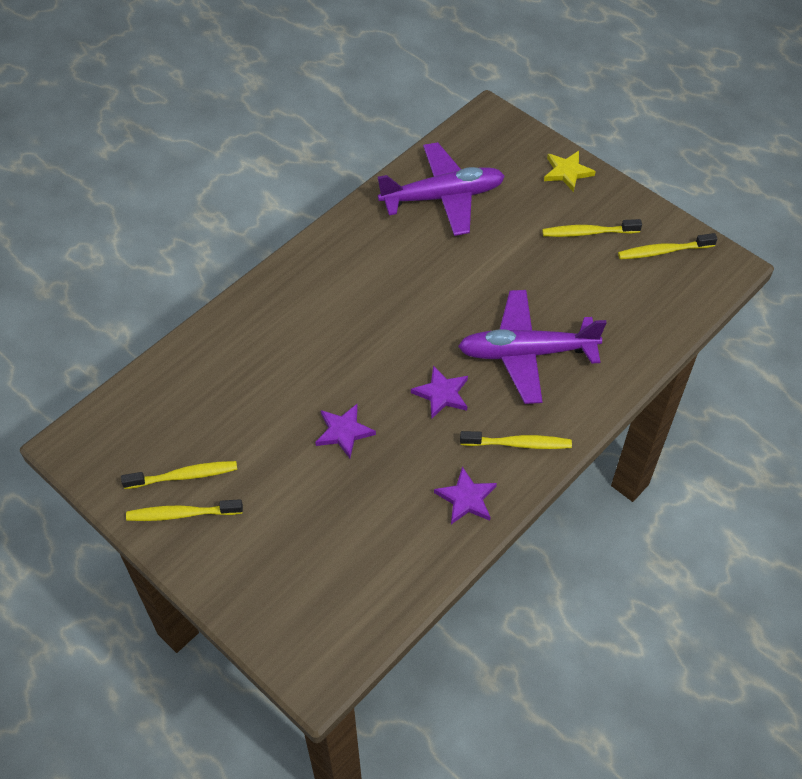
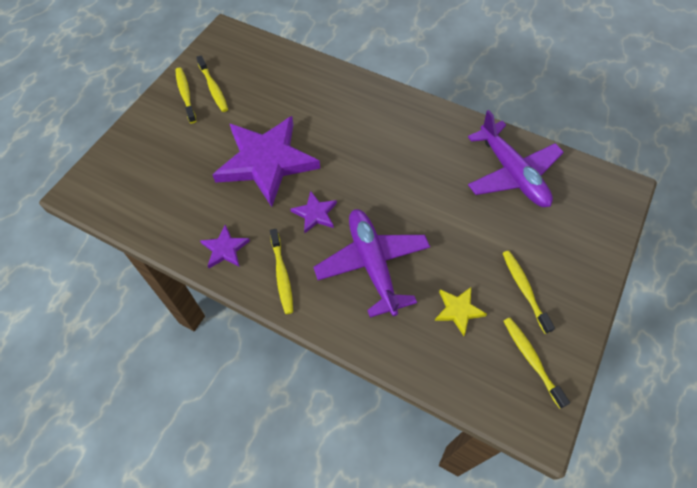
camera: 75 degrees right, 5 degrees up
purple star [315,404,376,458] -> purple star [212,116,320,207], size x2.33
yellow star [544,151,596,192] -> yellow star moved to [435,287,487,336]

